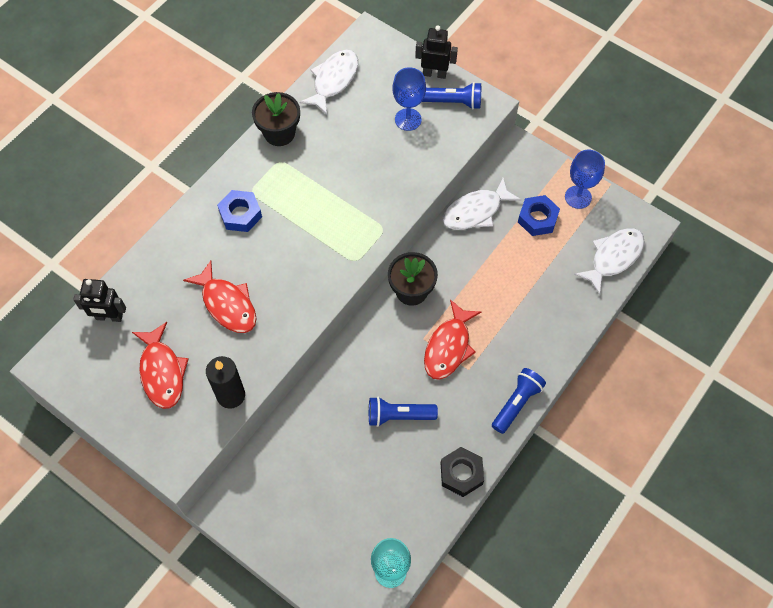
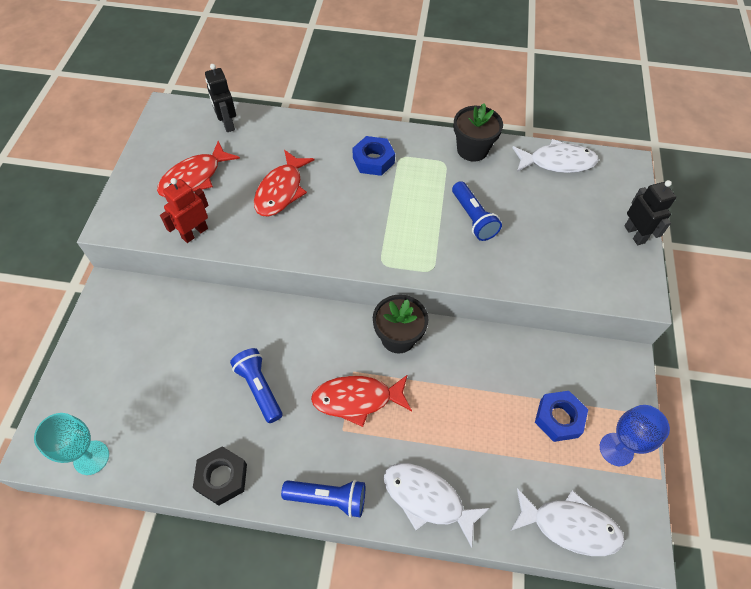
camera: 60 degrees right, 5 degrees down
black candle [206,356,245,409] -> red robot [160,178,209,243]
blue goblet [393,67,426,131] -> none
blue flashlight [422,82,481,109] -> blue flashlight moved to [452,181,502,241]
white fish [443,178,521,230] -> white fish moved to [383,463,490,548]

